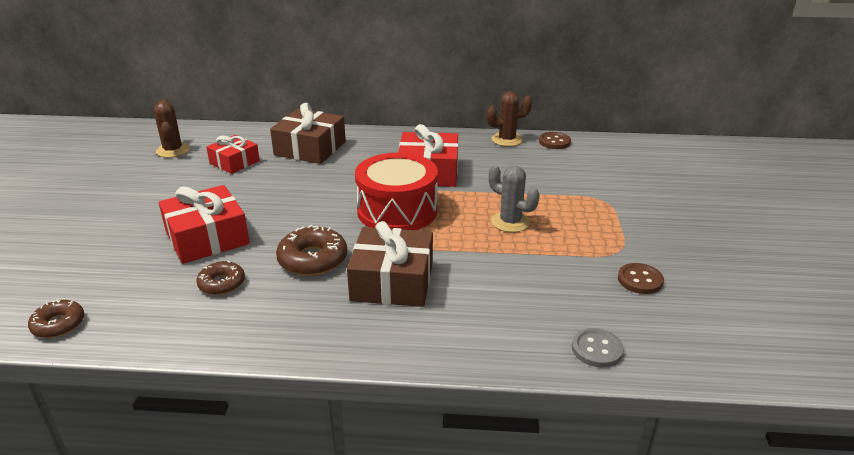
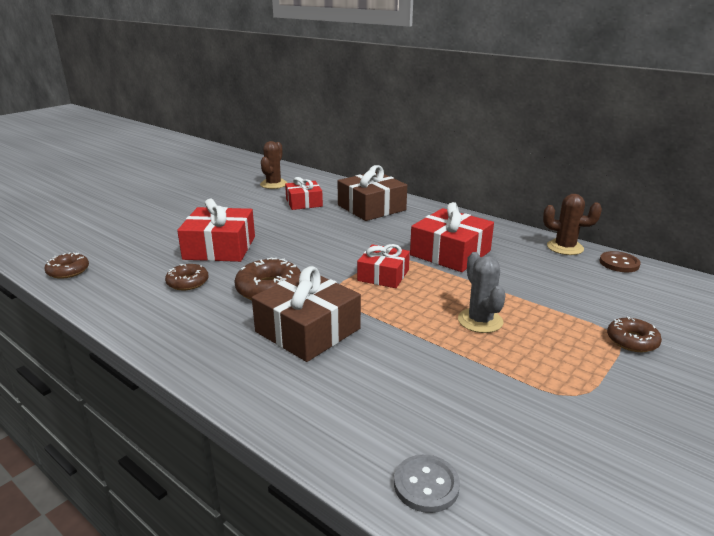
camera: 35 degrees right, 5 degrees down
red drum [355,153,438,230] -> red gift [357,244,410,288]
brown button [618,263,664,294] -> none
none -> brown donut [607,316,662,352]

